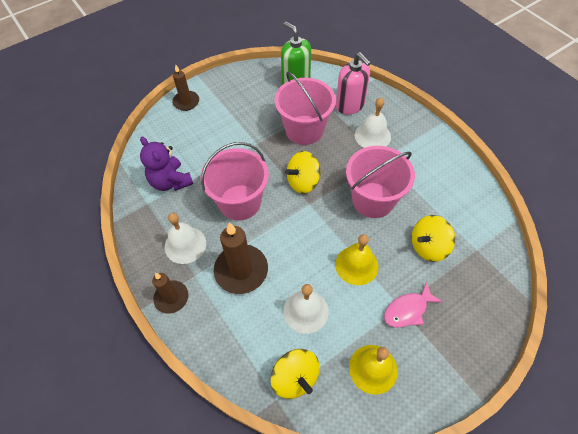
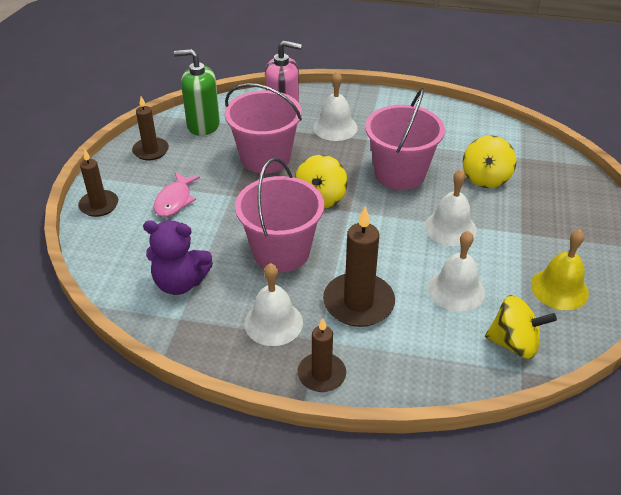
camera: 45 degrees left, 15 degrees down
yellow bell [335,234,378,285] -> white bell [425,169,477,246]
pink fish [384,282,443,327] -> pink fish moved to [154,172,200,217]
none -> brown candle [132,96,169,160]

